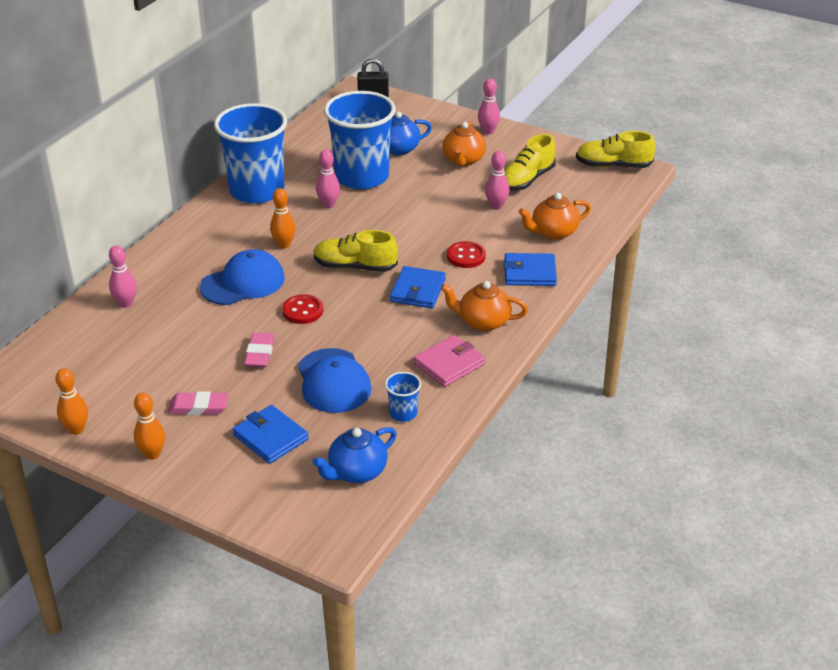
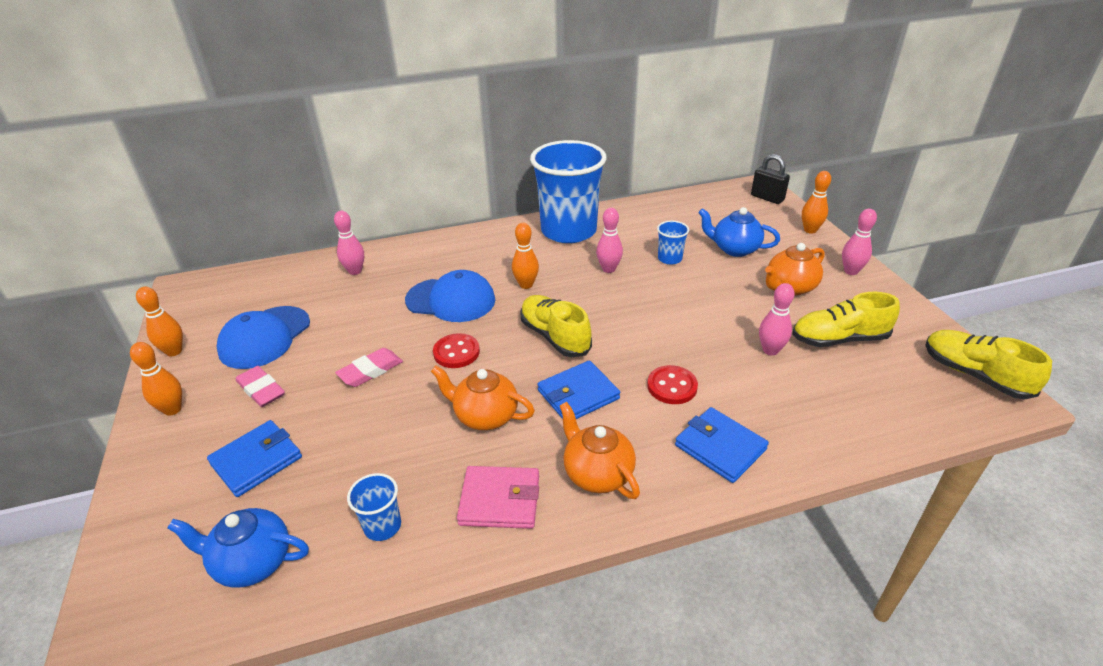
camera: 45 degrees right, 0 degrees up
blue wallet [233,405,309,464] -> blue wallet turned 45 degrees clockwise [207,420,302,497]
blue cap [298,348,372,413] -> blue cap moved to [217,306,310,369]
blue cup [324,91,396,189] -> blue cup [657,221,689,264], size x0.41
orange teapot [519,193,591,240] -> orange teapot moved to [431,366,535,430]
none -> orange bowling pin [802,171,831,234]

